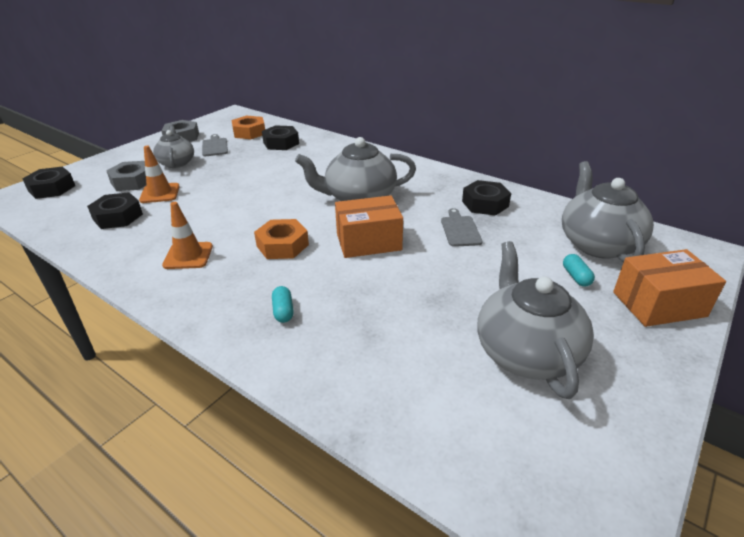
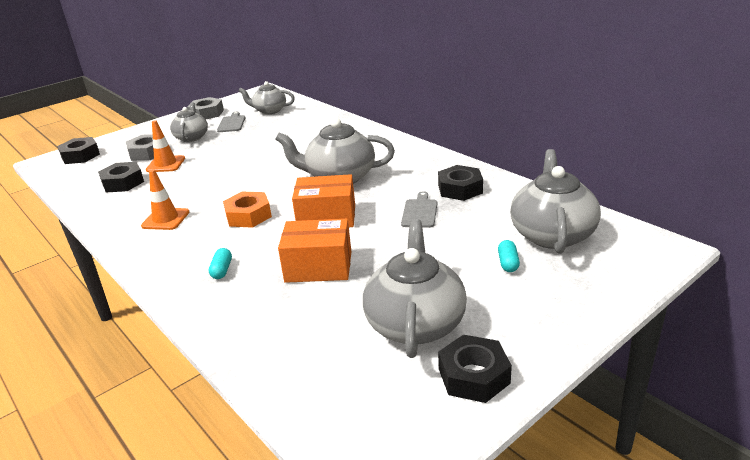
camera: 15 degrees right, 5 degrees down
orange nut [232,116,265,139] -> grey teapot [238,81,295,114]
black nut [262,125,299,150] -> black nut moved to [438,335,512,403]
orange box [613,249,726,327] -> orange box moved to [278,219,351,283]

